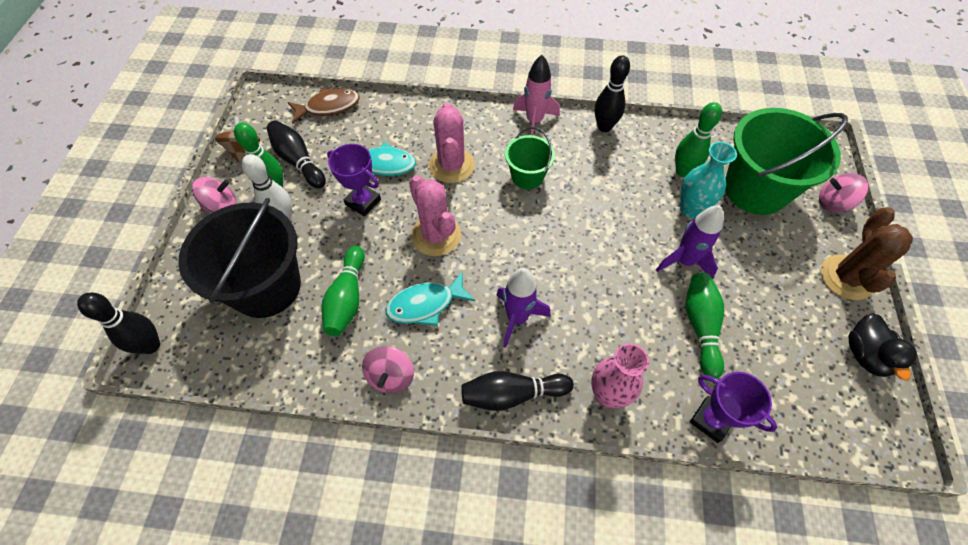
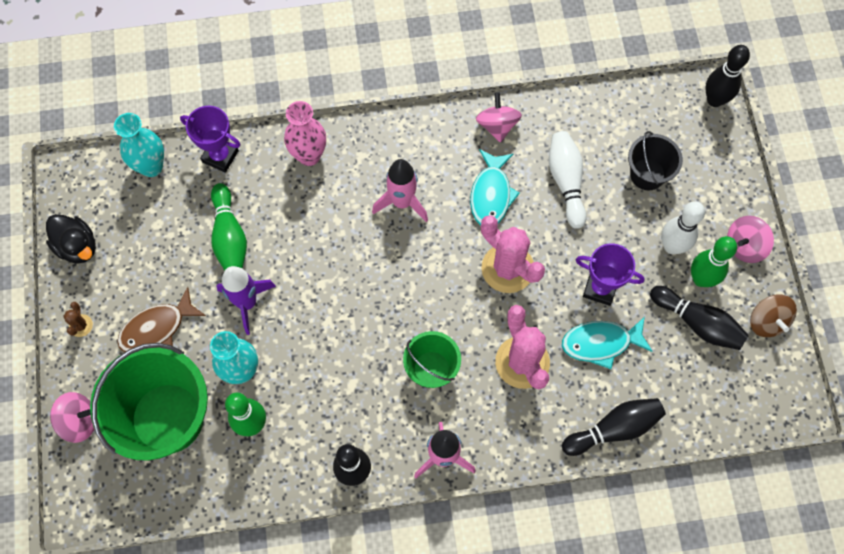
camera: 165 degrees right, 10 degrees up
black bucket [178,198,301,318] -> black bucket [628,131,683,190], size x0.53
brown fish [288,88,360,124] -> brown fish moved to [117,287,206,352]
green bowling pin [321,246,365,336] -> white bowling pin [549,131,587,229]
turquoise fish [386,271,475,326] -> turquoise fish turned 135 degrees clockwise [470,149,520,225]
black bowling pin [461,371,574,411] -> black bowling pin moved to [562,398,666,456]
purple rocket [496,268,551,348] -> pink rocket [372,159,428,222]
brown cactus [821,207,913,300] -> brown cactus [64,302,93,337], size x0.44
black duck [848,313,917,381] -> black duck turned 150 degrees clockwise [46,214,96,264]
none -> turquoise vase [114,113,164,177]

